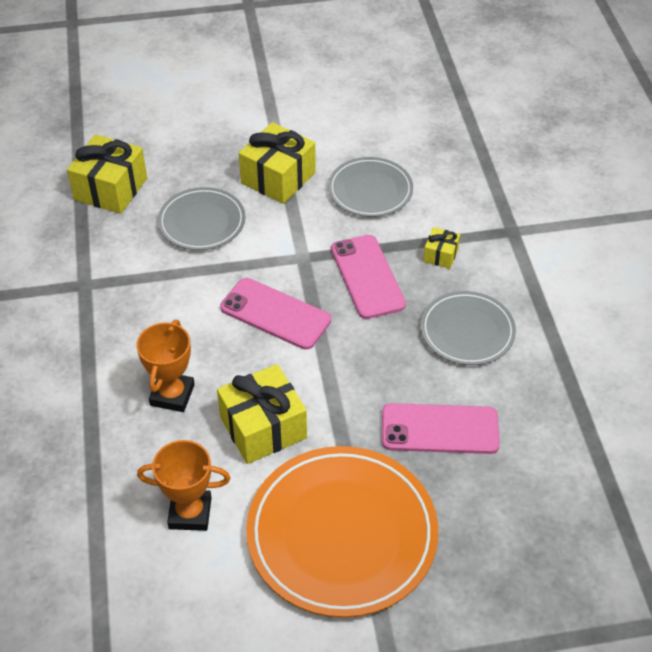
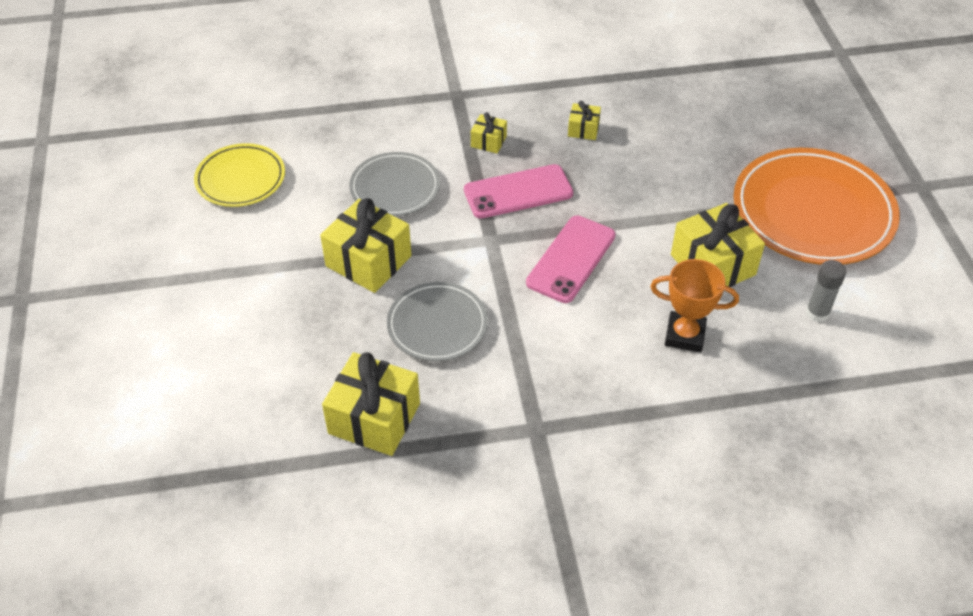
camera: 90 degrees left, 0 degrees up
orange trophy [137,440,230,531] -> grey glue stick [806,260,846,322]
pink phone [382,403,500,454] -> none
grey plate [421,291,516,365] -> yellow gift [568,101,601,140]
none -> yellow plate [194,143,285,207]

